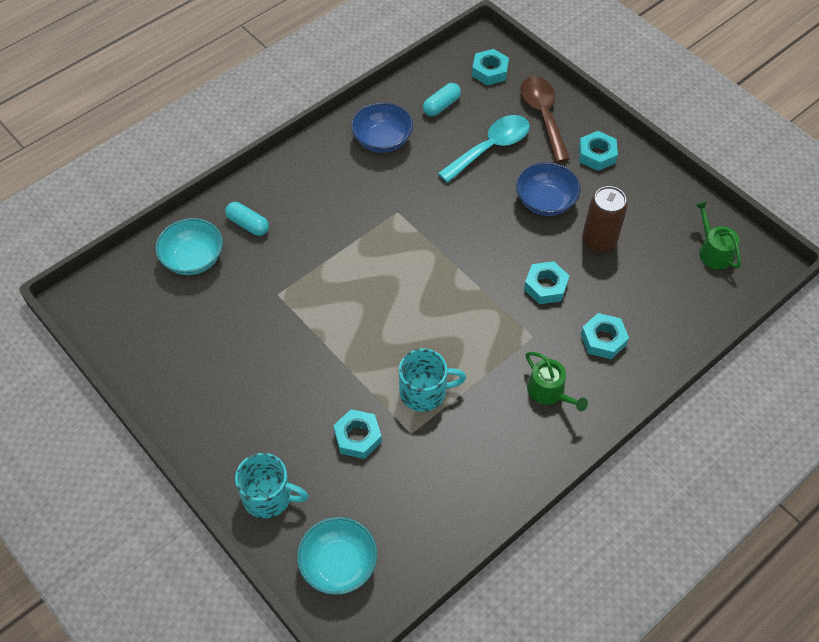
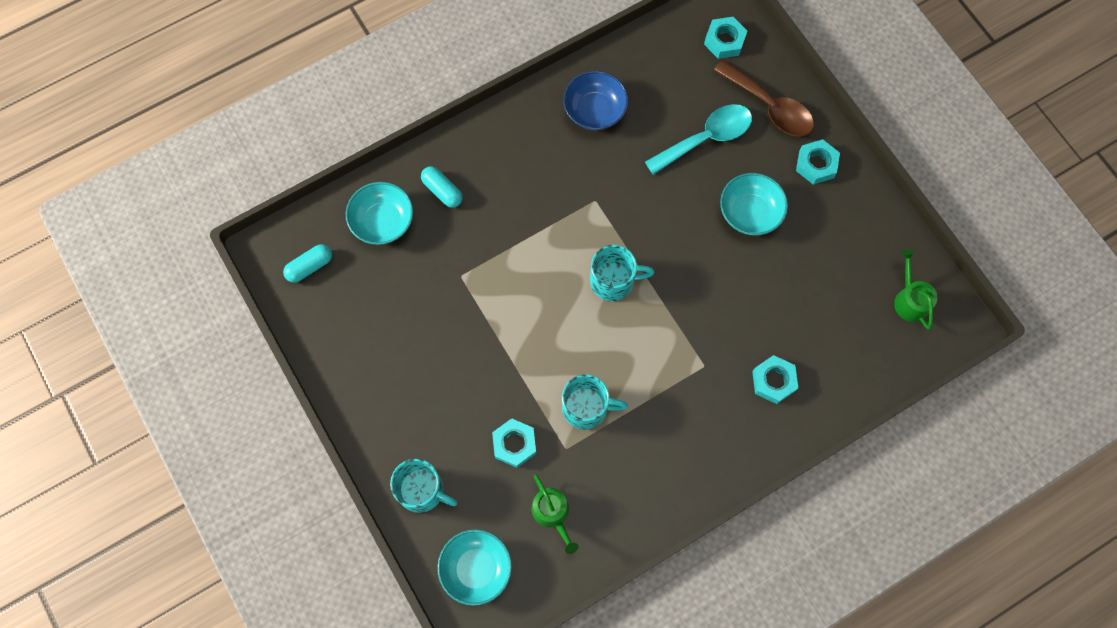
camera: 10 degrees right, 15 degrees up
turquoise capsule [423,83,461,116] -> turquoise capsule moved to [283,244,332,283]
blue bowl [516,162,581,216] -> turquoise bowl [720,173,788,236]
brown spoon [520,76,570,163] -> brown spoon turned 135 degrees clockwise [714,60,814,137]
turquoise nut [524,261,569,304] -> none
green watering can [526,352,588,411] -> green watering can moved to [531,474,579,554]
brown can [582,186,628,252] -> none
none -> turquoise mug [590,245,654,301]

